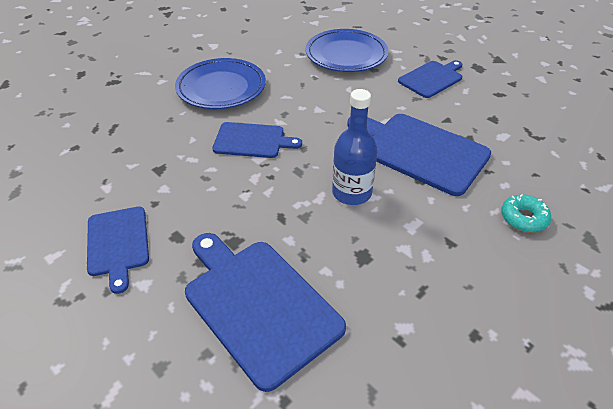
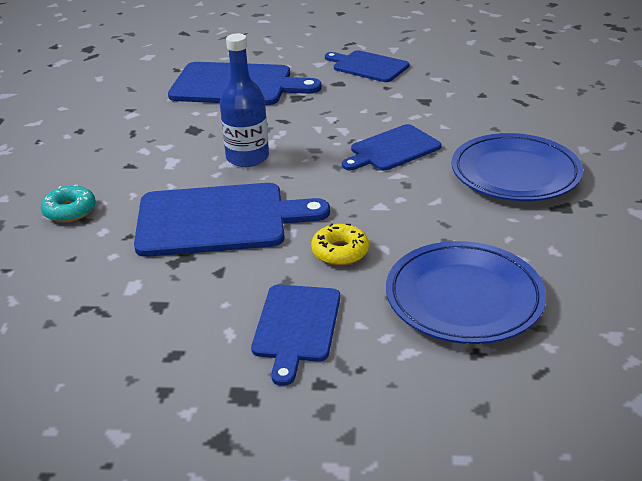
camera: 140 degrees right, 10 degrees down
none -> yellow donut [311,223,369,265]

